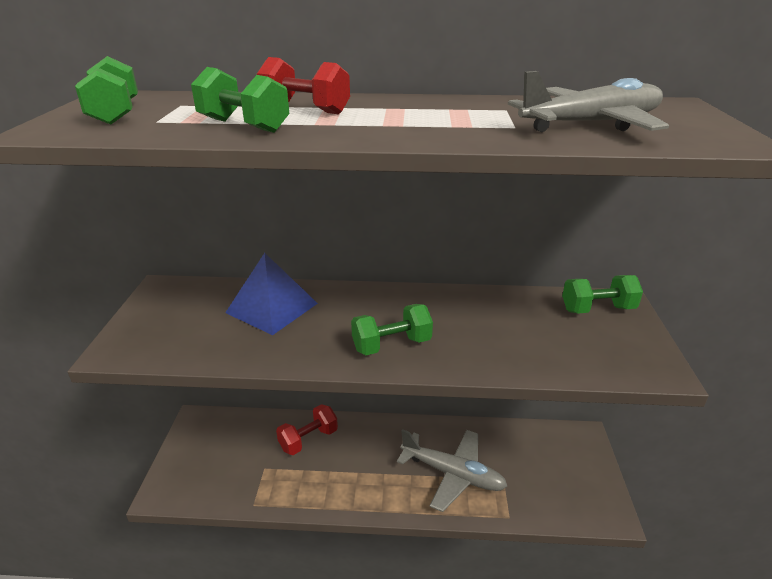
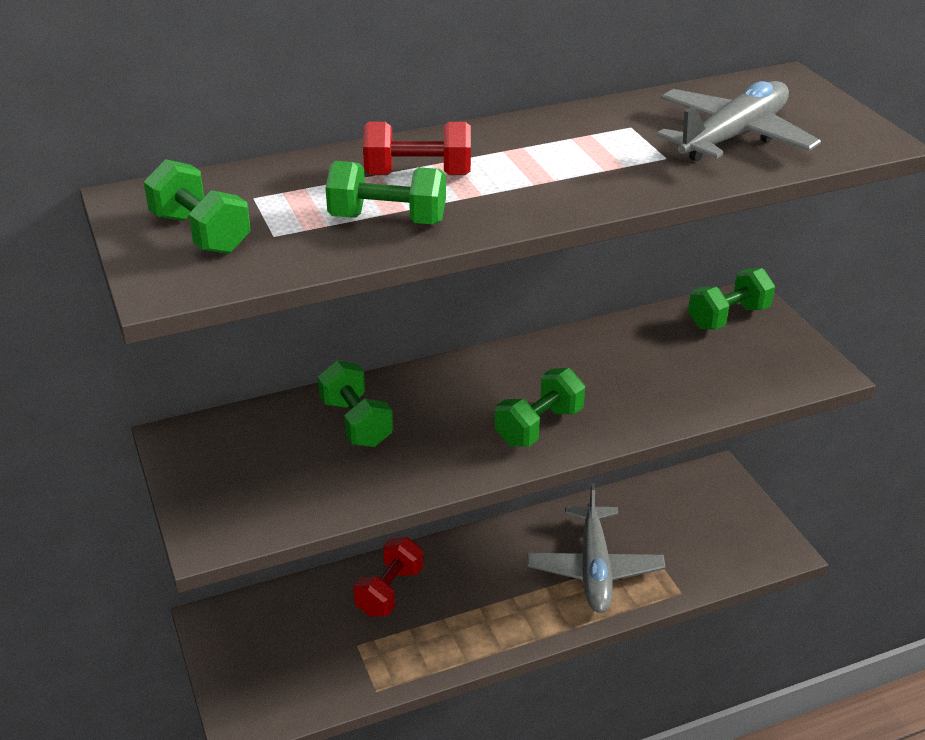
camera: 25 degrees left, 5 degrees up
blue pyramid [225,253,318,335] -> green dumbbell [318,360,393,447]
grey plane [397,429,507,512] -> grey plane turned 90 degrees clockwise [527,483,666,613]

